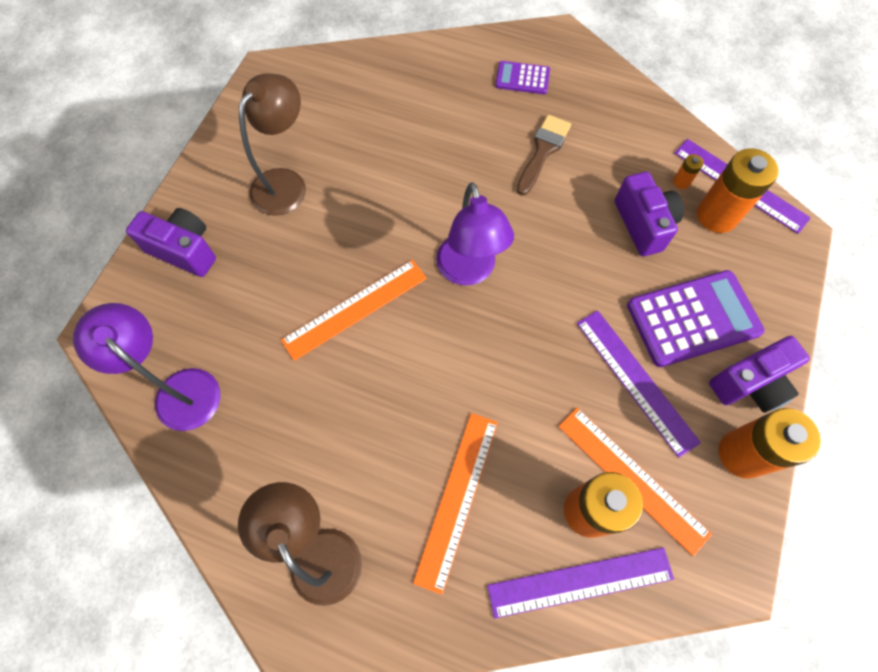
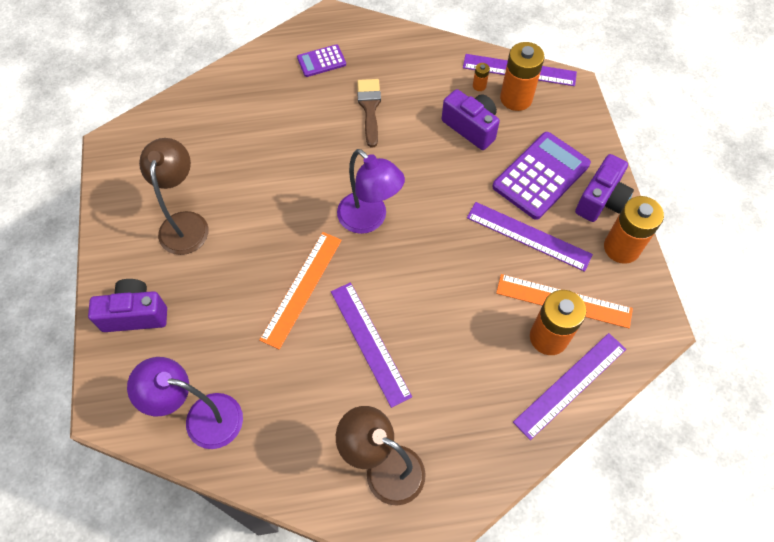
camera: 30 degrees left, 5 degrees down
orange ruler [413,413,498,595] -> none
none -> purple ruler [331,282,412,408]

